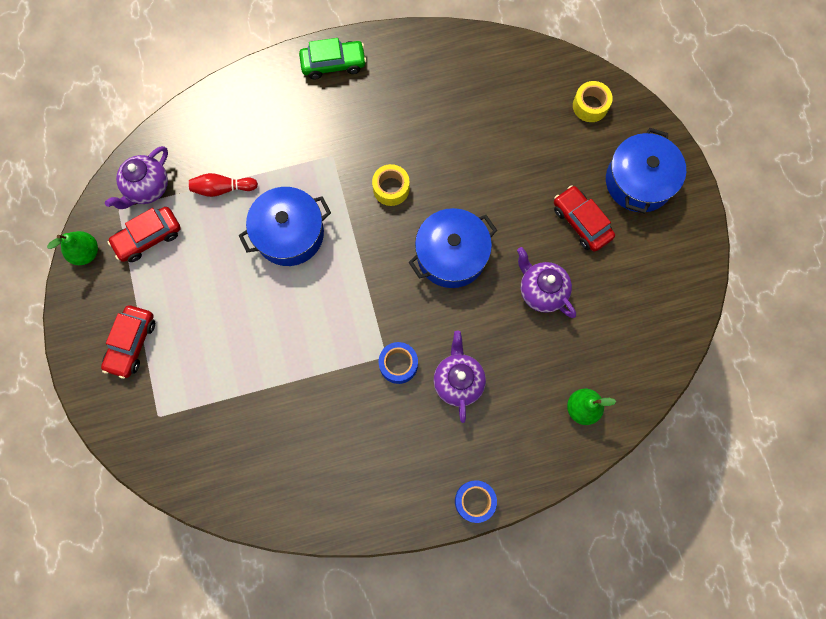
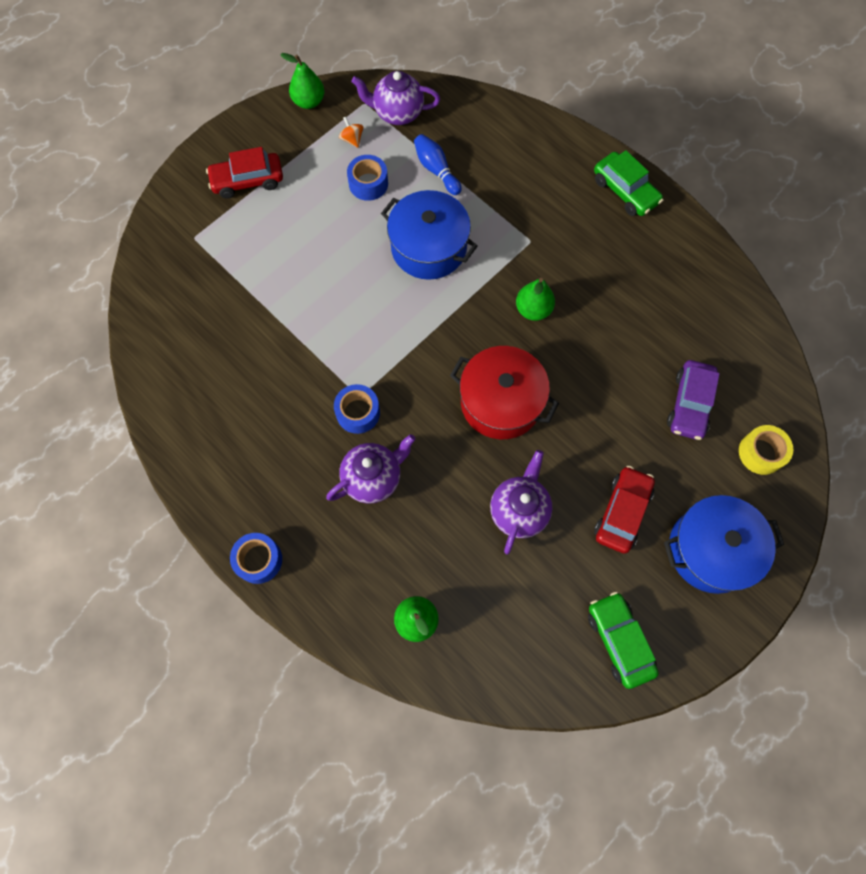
camera: 60 degrees right, 5 degrees down
red car [108,207,181,262] -> orange spinning top [339,117,363,148]
red bowling pin [189,173,258,197] -> blue bowling pin [414,134,462,195]
yellow tape [372,164,410,206] -> green pear [516,278,555,321]
blue pot [409,208,497,288] -> red pot [450,346,559,439]
none -> blue tape [347,155,388,201]
none -> green car [588,592,659,689]
none -> purple car [667,360,720,440]

